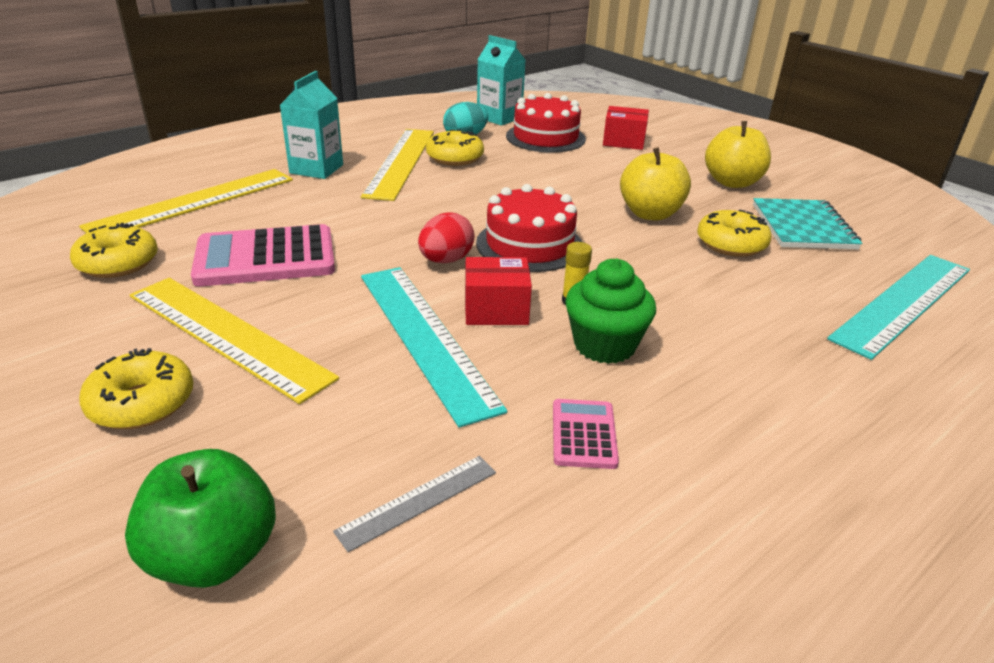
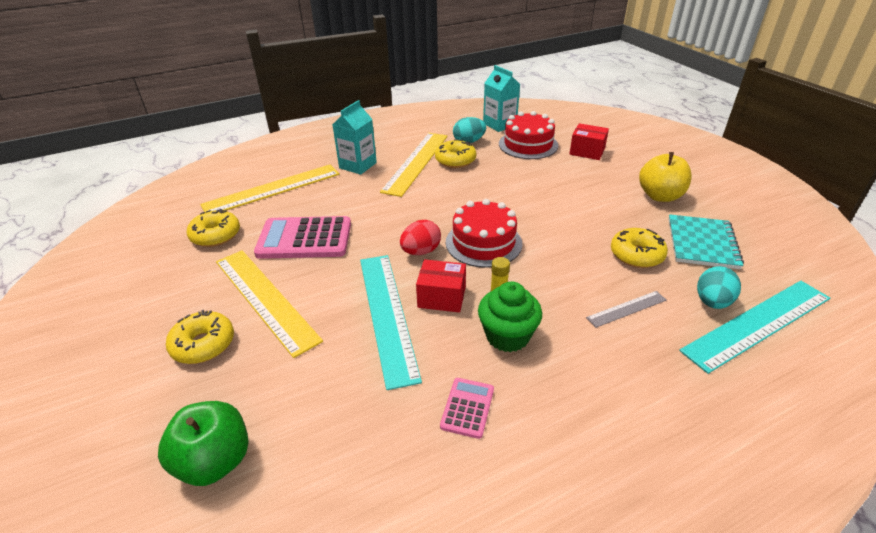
camera: 15 degrees right, 5 degrees up
grey ruler [333,456,496,552] -> grey ruler moved to [586,291,667,328]
yellow apple [620,148,691,220] -> none
none -> turquoise egg [697,266,741,309]

